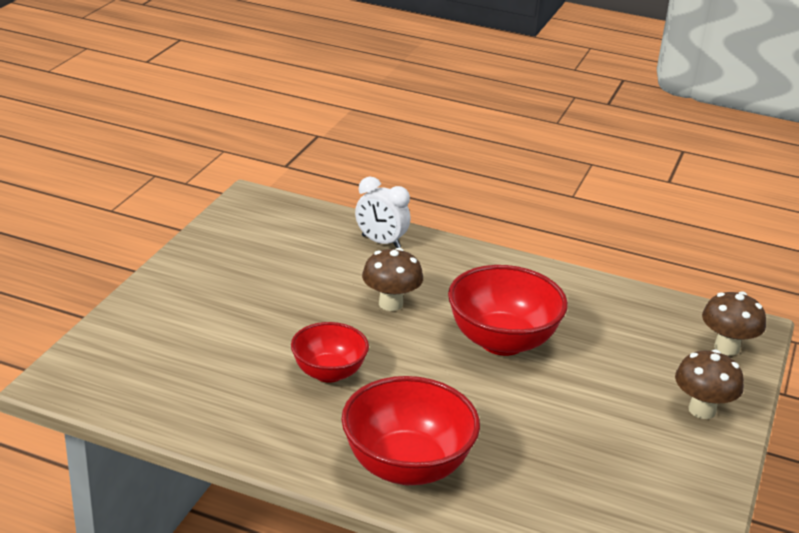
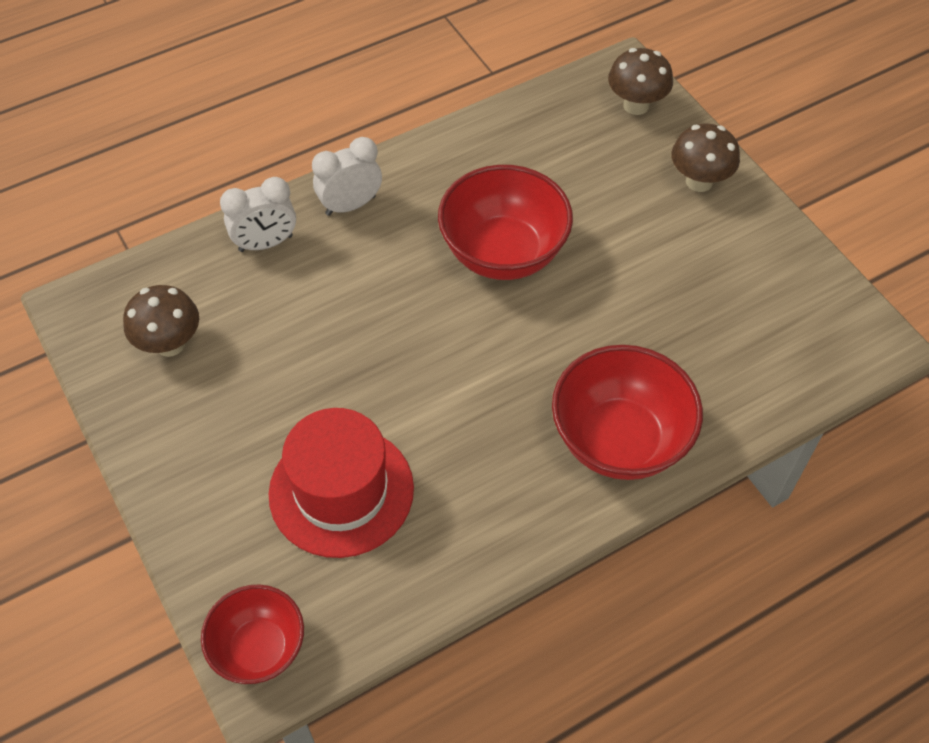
camera: 50 degrees left, 25 degrees up
red bowl [291,322,369,383] -> red bowl moved to [201,585,304,684]
brown mushroom [362,248,423,311] -> brown mushroom moved to [123,285,199,357]
none -> red hat [269,408,414,558]
none -> white clock [312,137,382,216]

